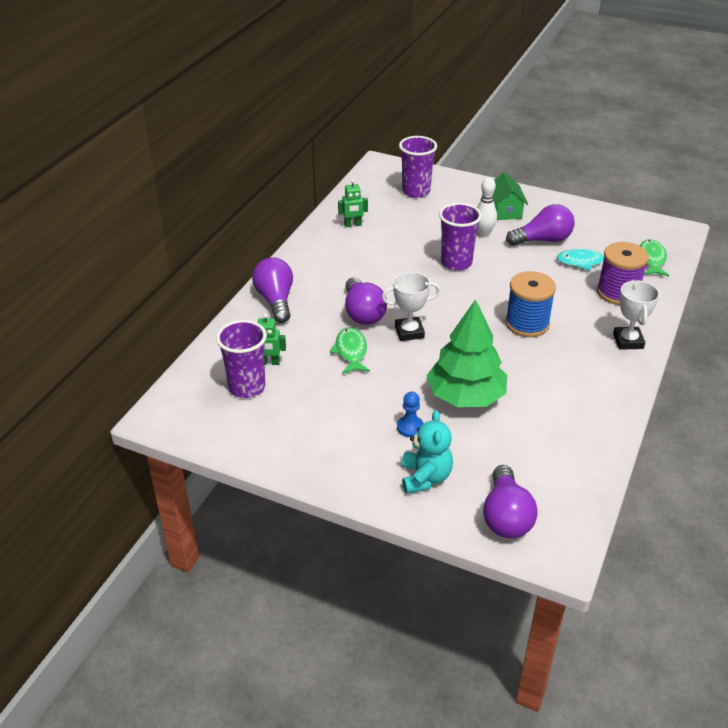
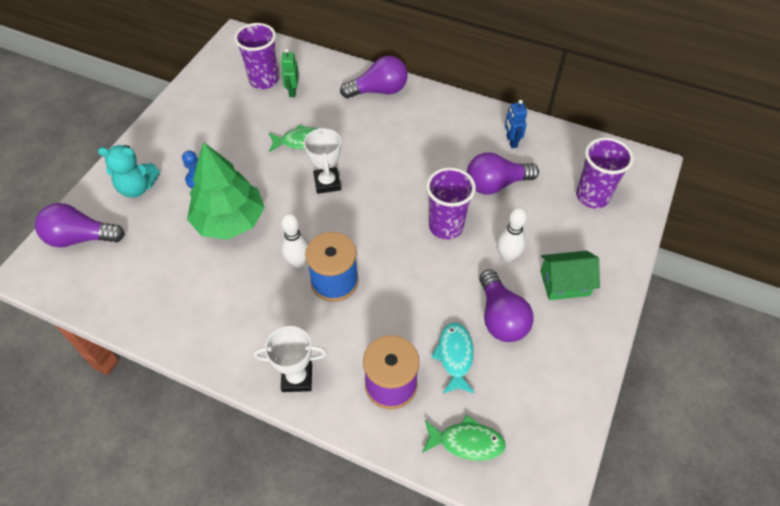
camera: 90 degrees right, 15 degrees up
green robot [338,179,368,227] -> blue robot [505,100,527,148]
purple light bulb [345,277,387,325] -> purple light bulb moved to [467,152,539,195]
none -> white bowling pin [281,213,309,268]

